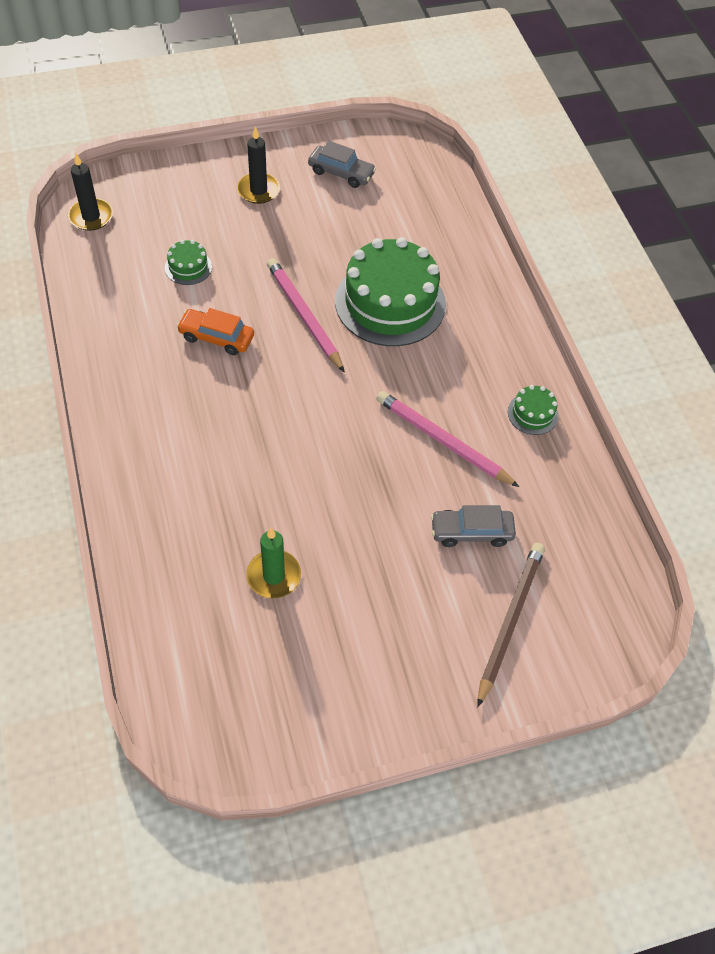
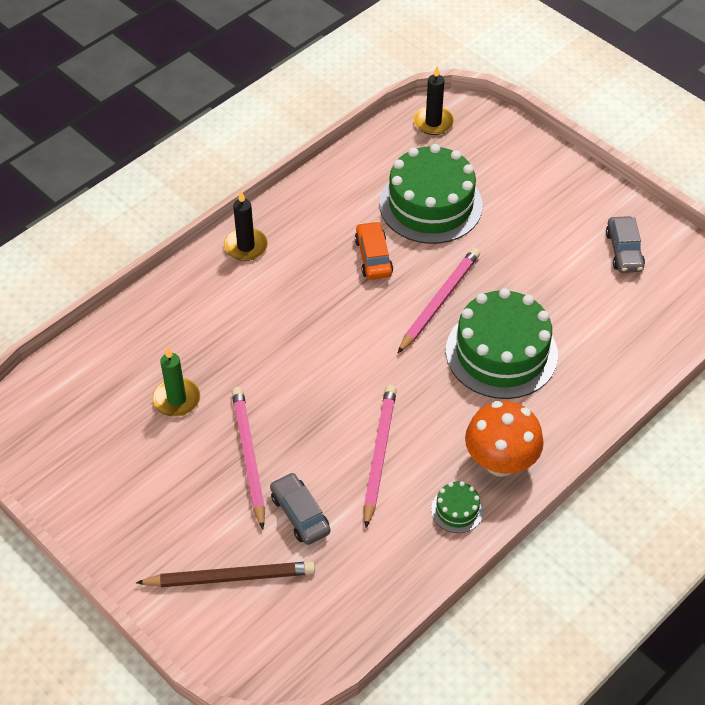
camera: 65 degrees right, 5 degrees down
green cake [165,240,212,285] -> green cake [379,144,483,244], size x2.33
black candle [237,126,280,204] -> black candle moved to [224,191,268,261]
none -> pink pencil [232,387,265,529]
none -> orange mushroom [465,401,544,477]

